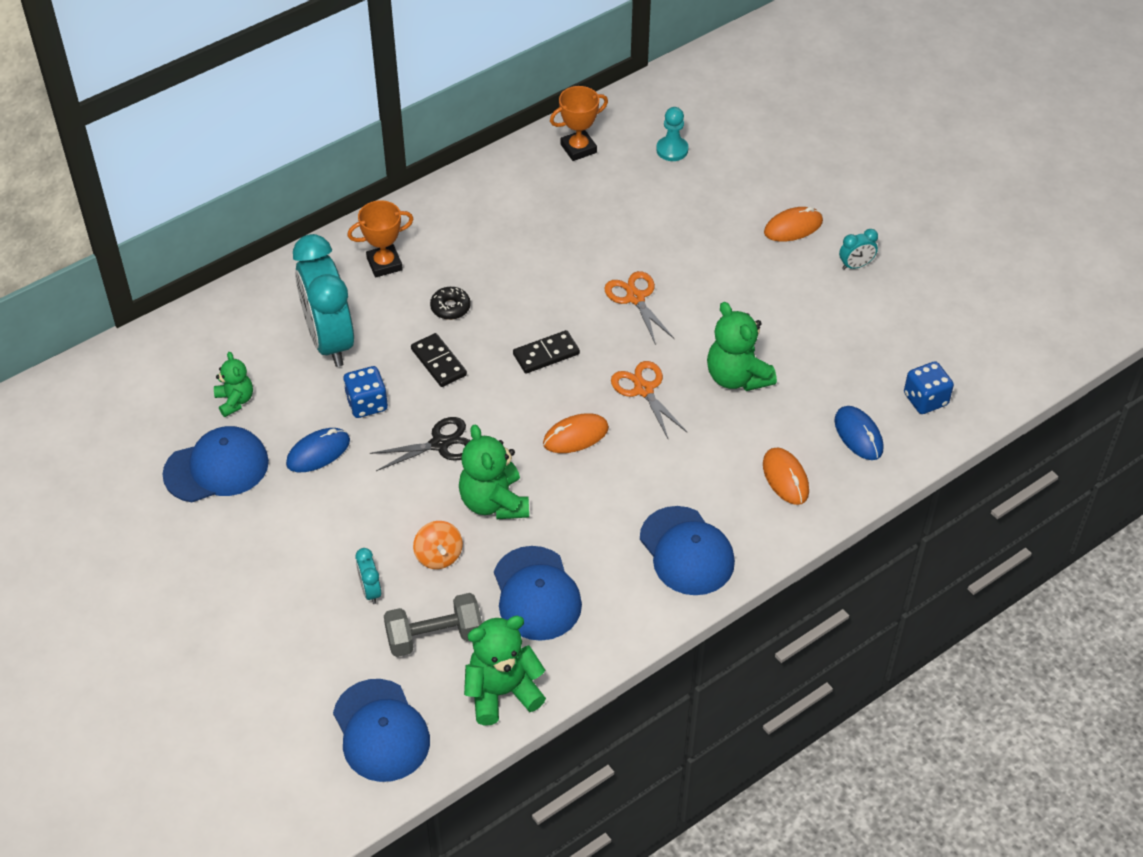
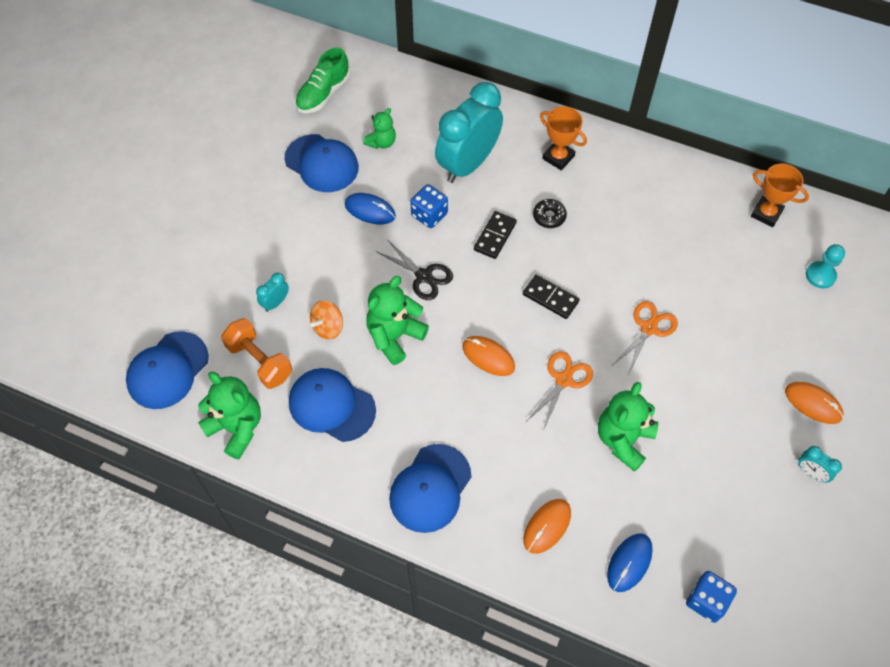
camera: 60 degrees right, 10 degrees up
grey dumbbell [384,593,482,657] -> orange dumbbell [221,318,292,389]
blue cap [494,546,582,641] -> blue cap turned 75 degrees clockwise [289,368,376,442]
none -> green shoe [295,48,350,113]

